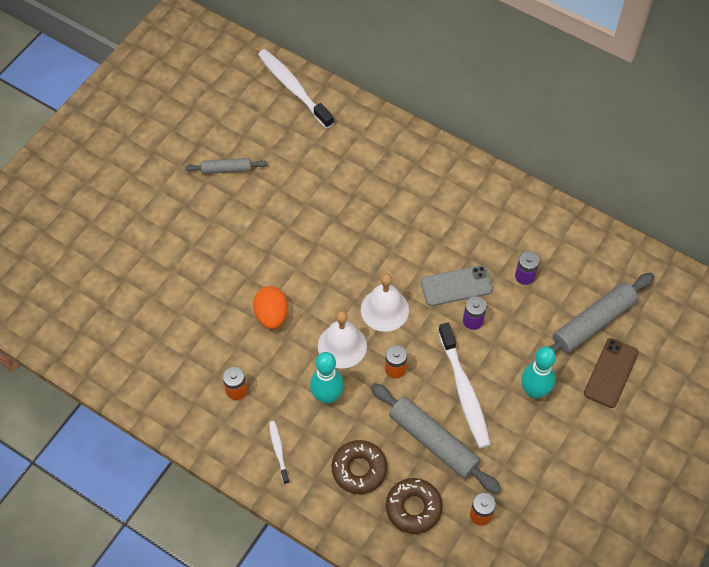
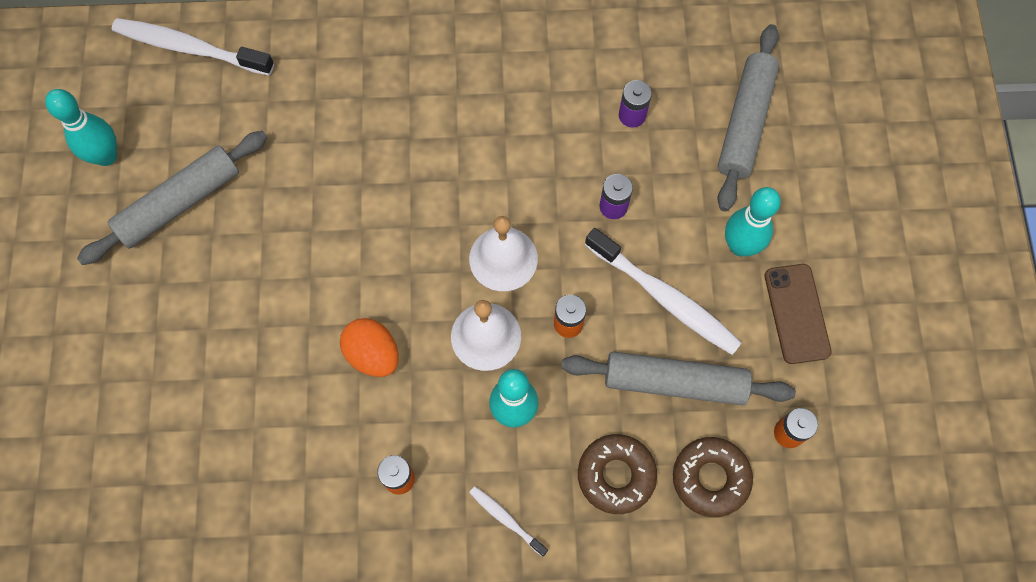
camera: 35 degrees left, 10 degrees up
grey rolling pin [185,158,268,174] -> grey rolling pin [77,131,268,265], size x1.78
grey phone [421,265,493,306] -> none
brown phone [584,338,639,408] -> brown phone moved to [765,264,832,364]
none -> turquoise bowling pin [45,89,117,166]

